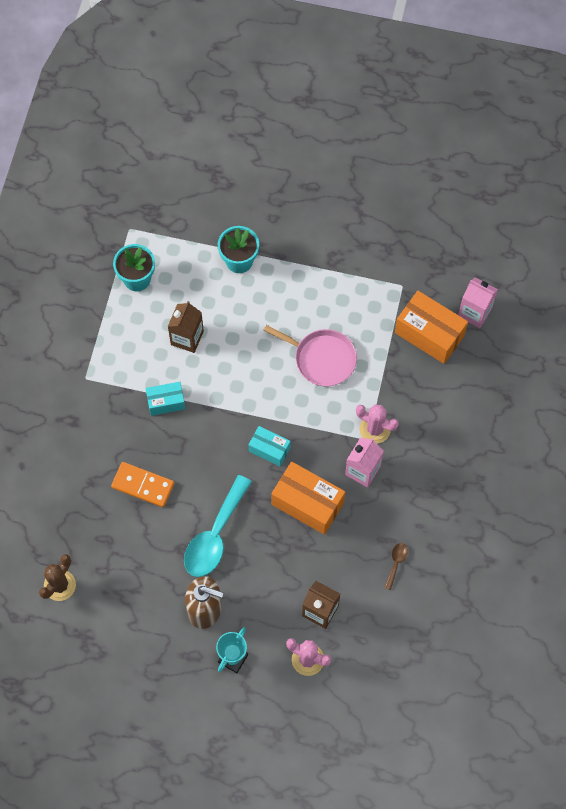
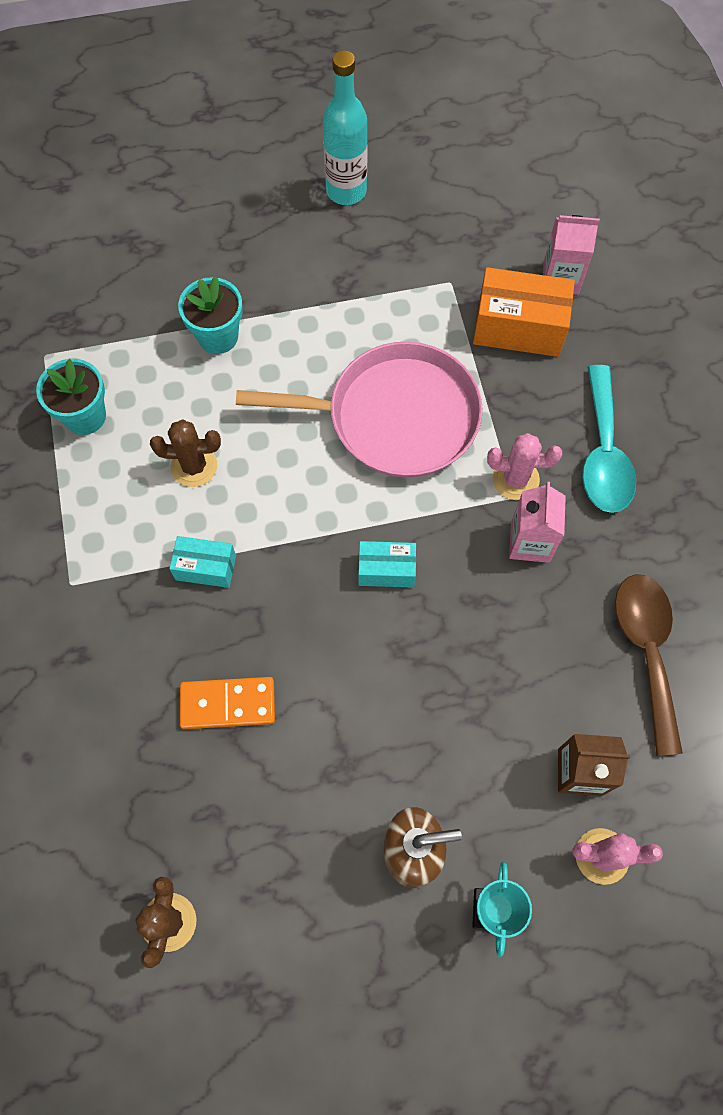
camera: 25 degrees left, 0 degrees up
turquoise box [146,382,185,416] -> turquoise box turned 45 degrees clockwise [169,536,236,588]
brown carton [168,301,204,353] -> brown cactus [150,419,221,487]
turquoise spoon [184,475,252,577] -> turquoise spoon moved to [582,365,636,513]
pink pan [264,325,357,387] -> pink pan [236,342,483,478], size x1.62
orange box [271,461,345,535] -> none
brown spoon [384,543,408,590] -> brown spoon [615,574,683,756], size x2.35
none -> turquoise bottle [323,50,368,205]

